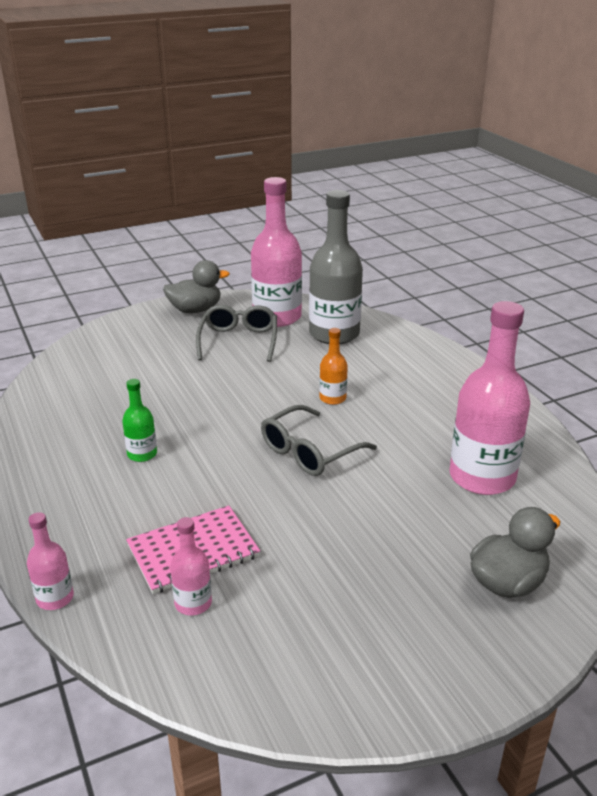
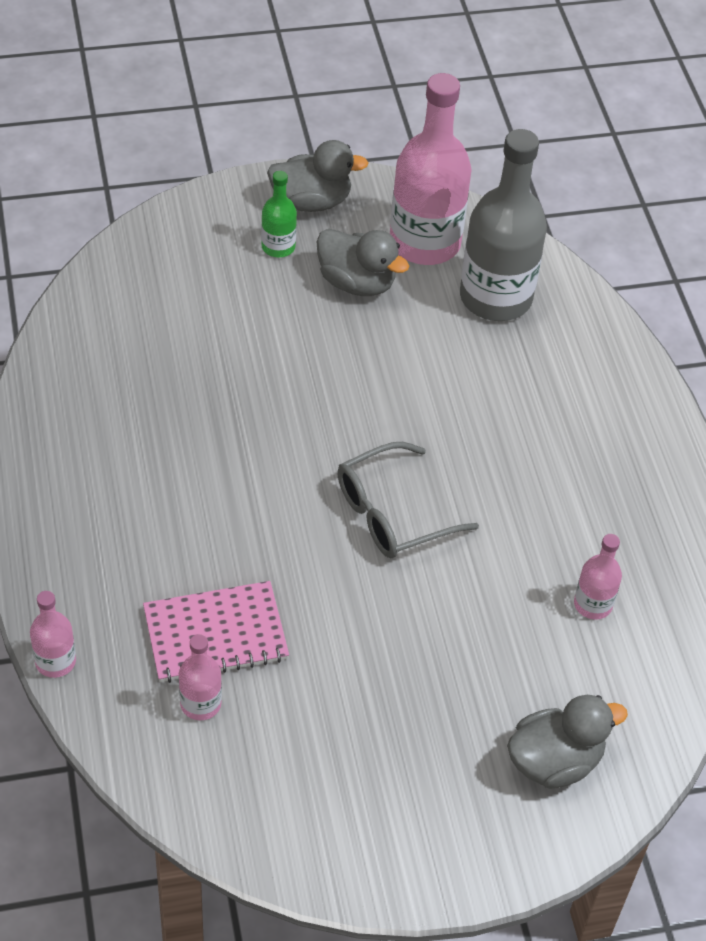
camera: 10 degrees right, 20 degrees up
green bottle [122,379,157,462] -> green bottle moved to [261,171,297,257]
grey glasses [196,305,277,362] -> grey duck [317,229,409,296]
orange bottle [319,328,348,405] -> none
pink bottle [449,301,530,495] -> pink bottle [574,534,622,620], size x0.47

